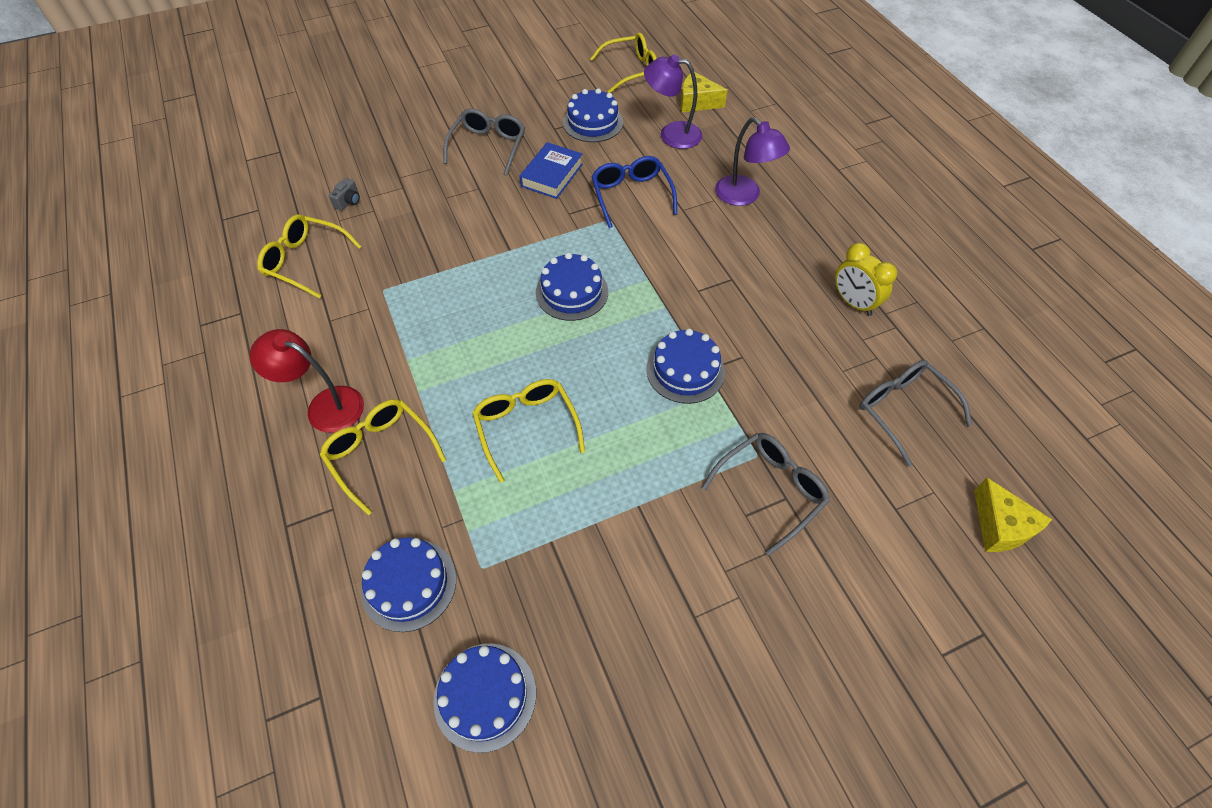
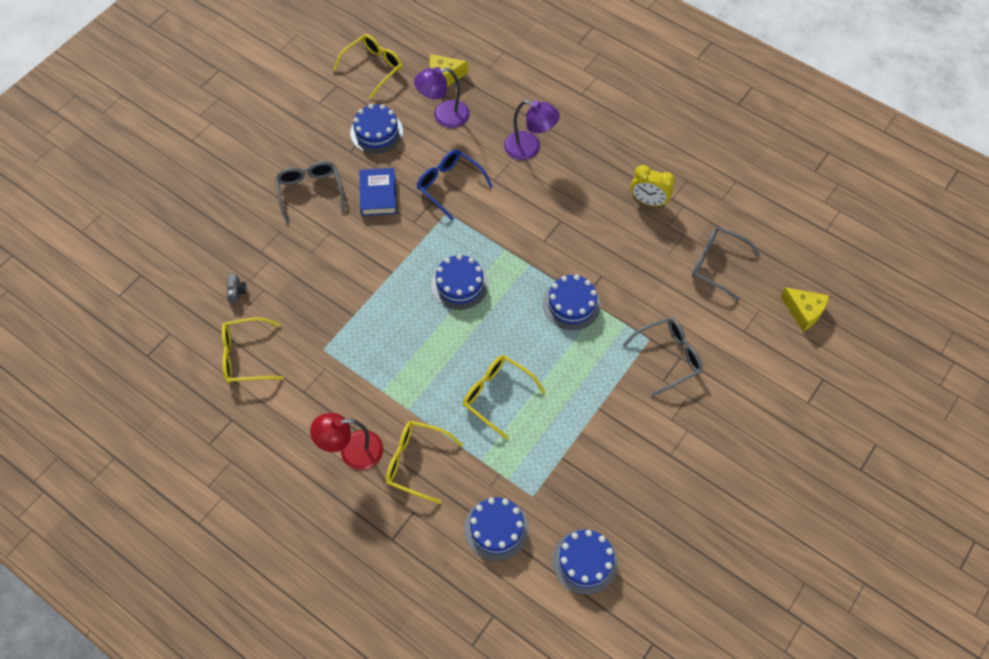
camera: 30 degrees left, 5 degrees up
grey glasses [702,433,830,555] -> grey glasses turned 45 degrees clockwise [623,317,703,396]

